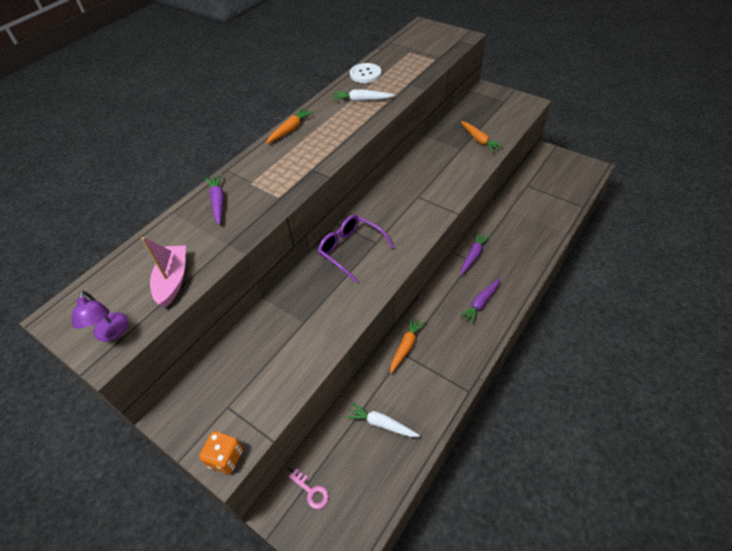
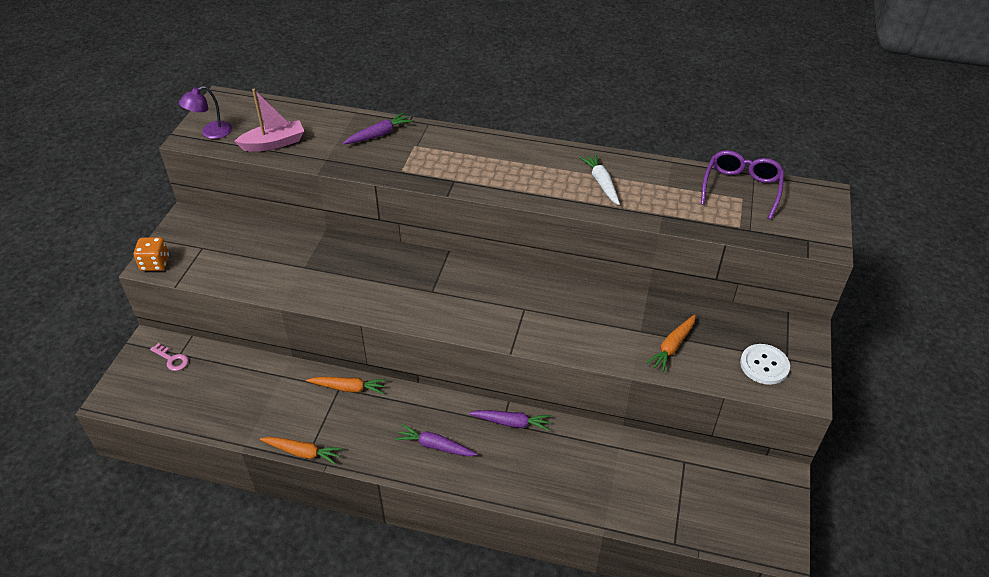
camera: 65 degrees right, 5 degrees down
orange carrot [266,108,314,144] -> orange carrot moved to [260,437,343,465]
pink key [289,468,329,509] -> pink key turned 75 degrees counterclockwise [150,343,188,371]
purple glasses [318,215,395,283] -> purple glasses moved to [701,150,784,220]
white carrot [346,402,420,437] -> none
white button [350,63,381,83] -> white button moved to [740,344,790,385]

